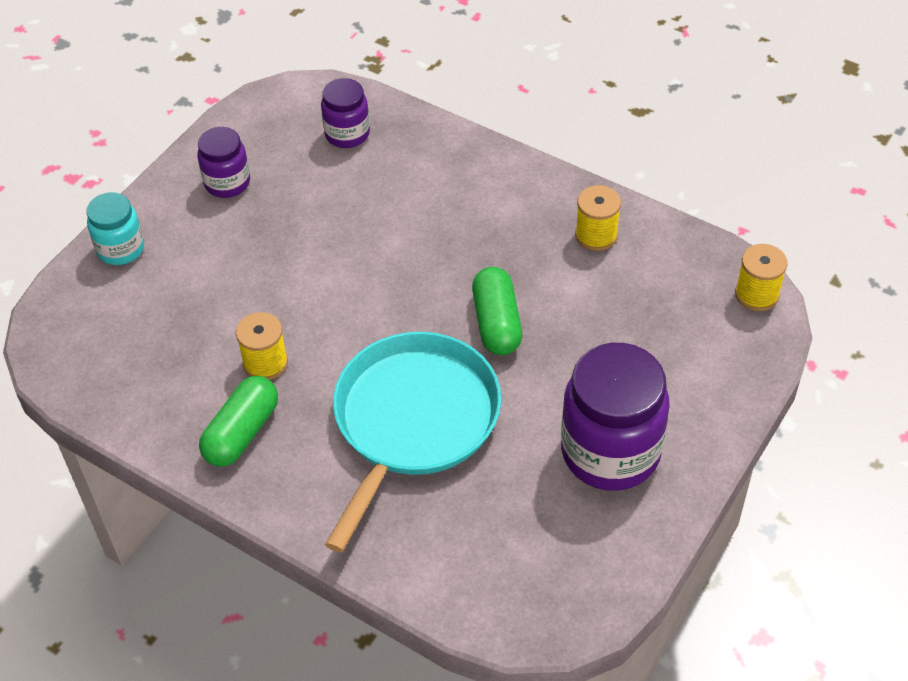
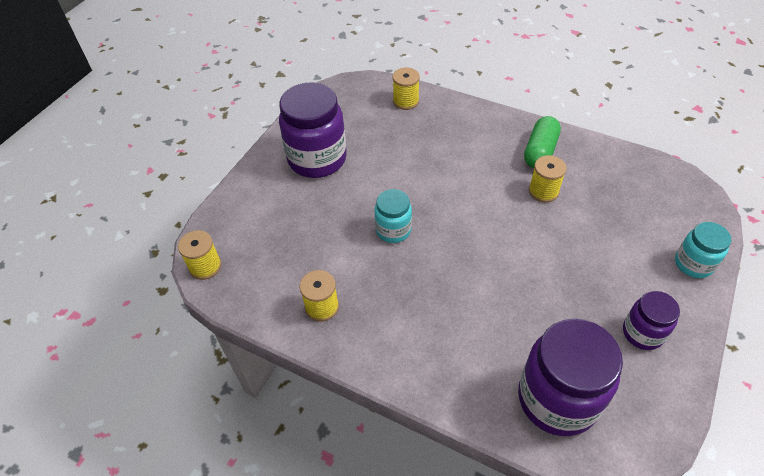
camera: 175 degrees right, 0 degrees up
purple jar [321,78,370,148] -> purple jar [518,318,623,436], size x1.84
turquoise pan [325,332,501,553] -> none
green capsule [472,267,522,355] -> turquoise jar [374,189,412,243]
none -> yellow spool [393,68,420,110]

